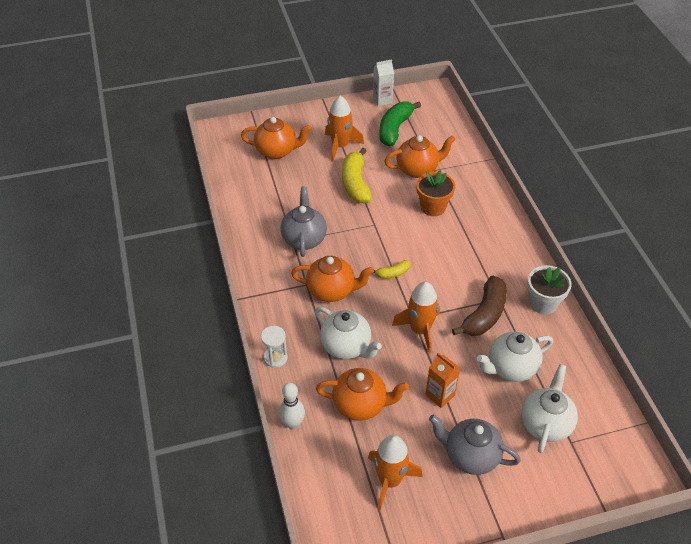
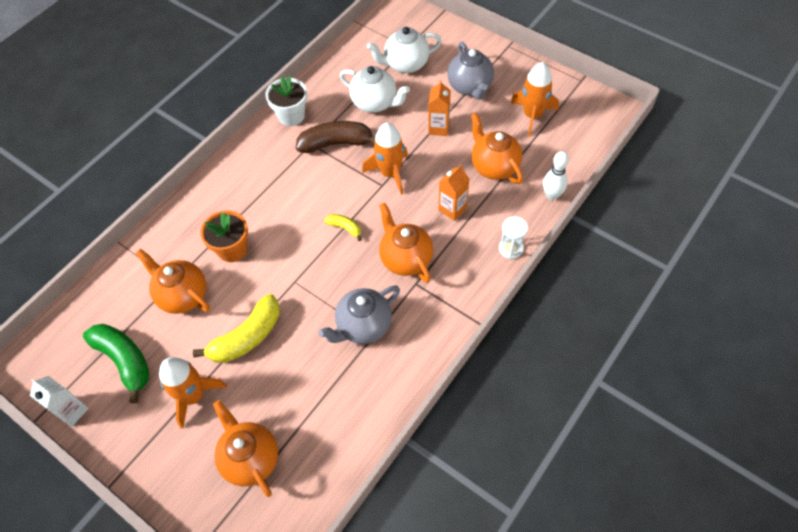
camera: 125 degrees left, 10 degrees up
white teapot [315,307,382,359] -> orange carton [439,165,469,221]
green banana [379,101,421,146] -> green banana turned 120 degrees counterclockwise [83,324,150,403]

